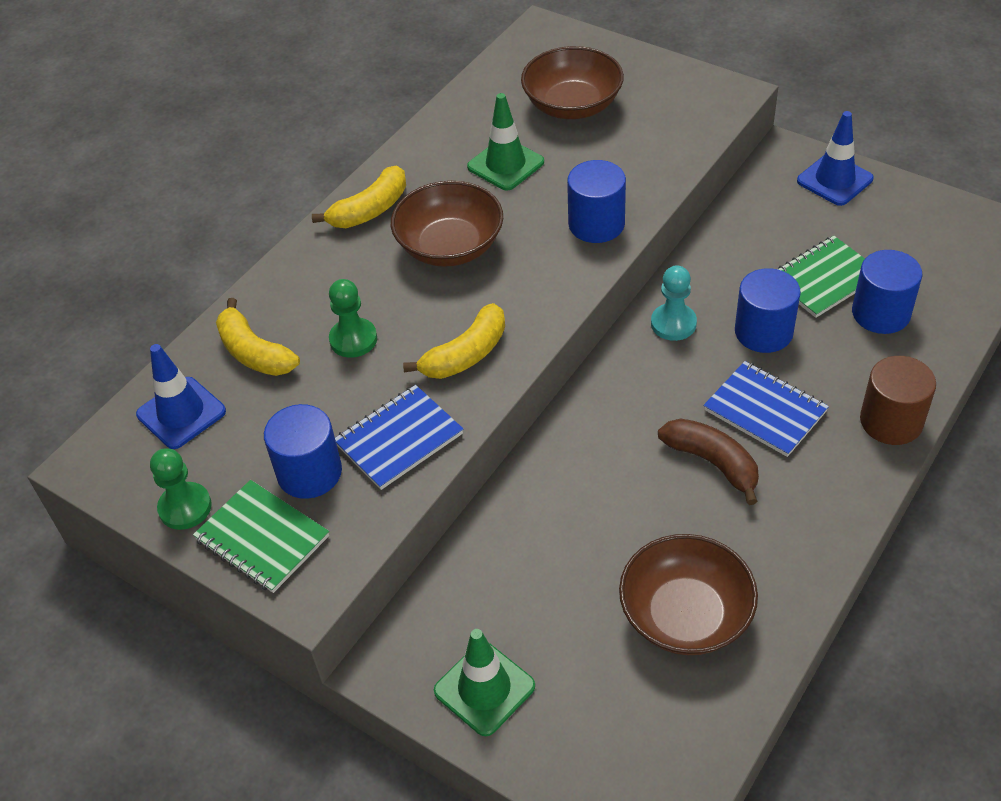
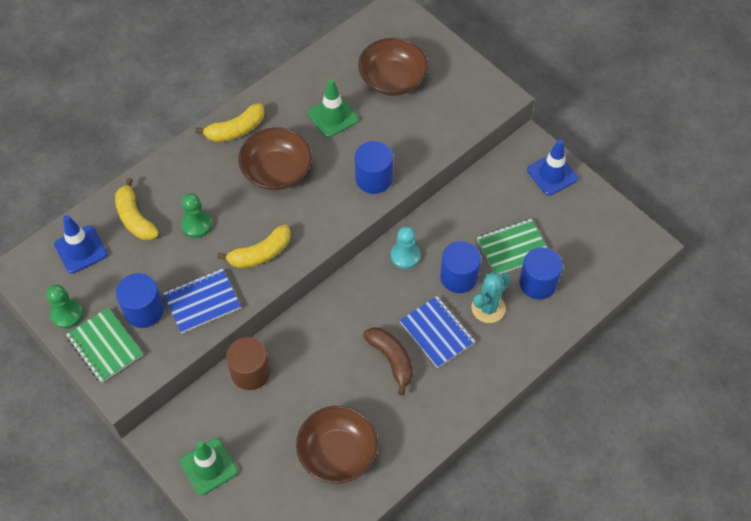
camera: 10 degrees right, 10 degrees up
brown cylinder [860,356,936,445] -> brown cylinder moved to [226,337,270,390]
none -> turquoise cactus [471,272,511,323]

